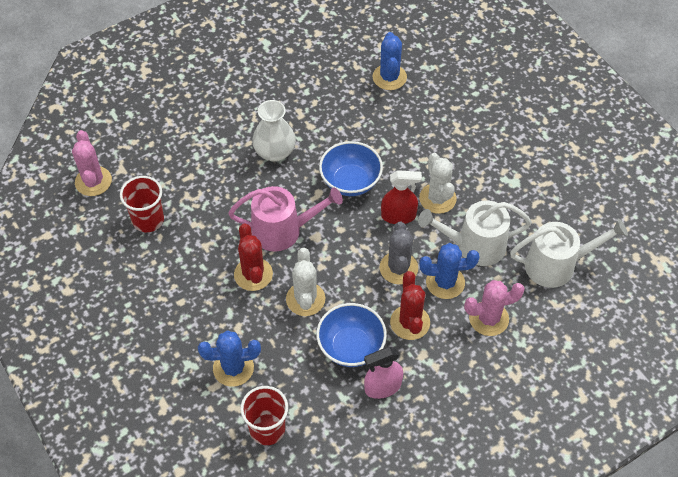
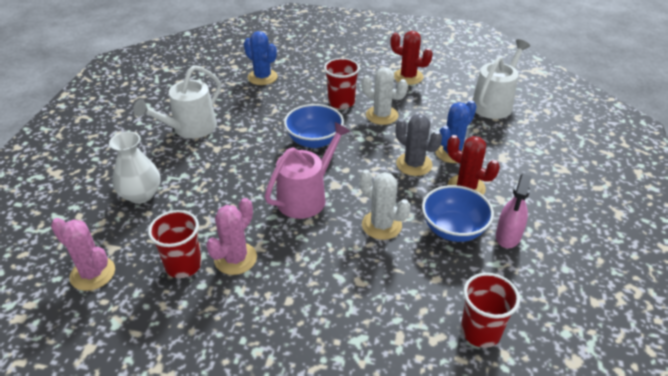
camera: 45 degrees left, 15 degrees down
blue cactus [198,330,261,387] -> none
red cactus [234,223,273,291] -> red cactus moved to [391,31,433,85]
white vase [252,100,296,162] -> white vase moved to [109,131,161,204]
red spray bottle [381,170,422,224] -> none
white watering can [418,201,532,266] -> white watering can moved to [133,65,221,139]
pink cactus [464,280,525,336] -> pink cactus moved to [206,198,257,275]
none -> red cup [324,58,360,109]

